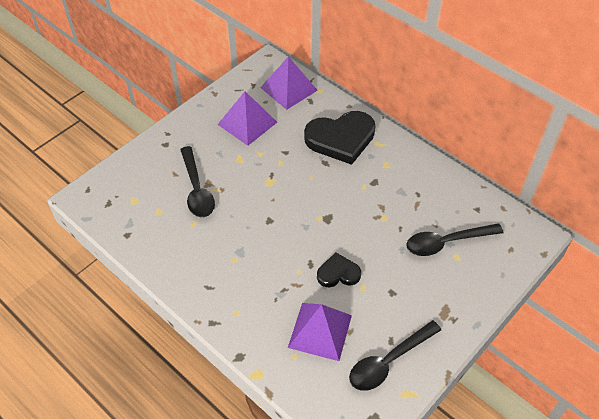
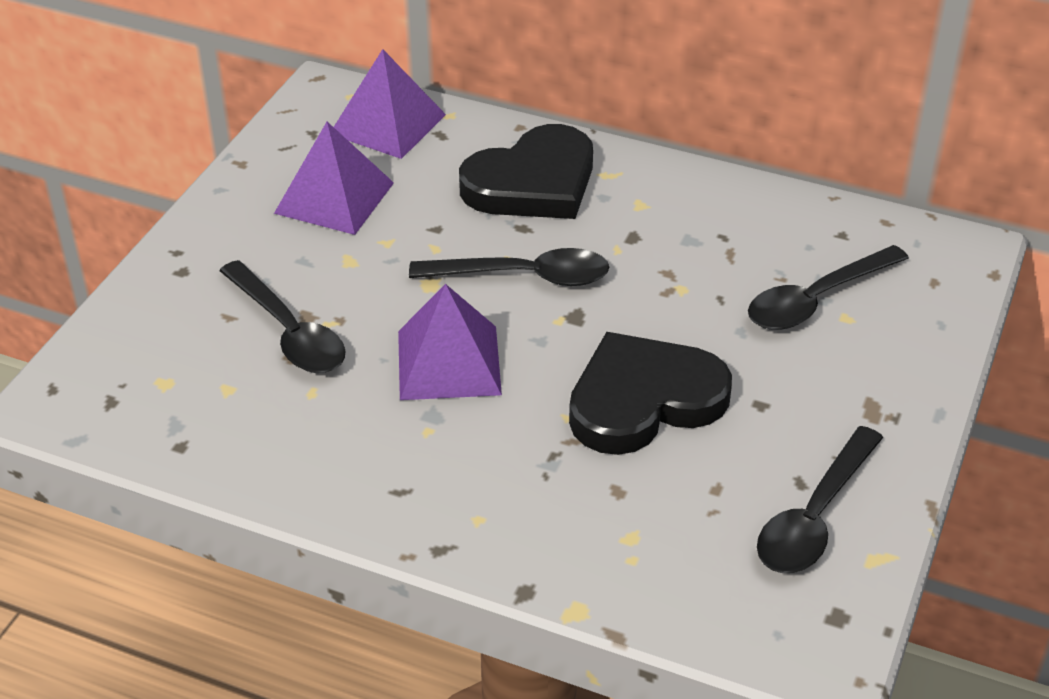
camera: 20 degrees left, 10 degrees down
purple pyramid [288,303,352,361] -> purple pyramid moved to [398,284,502,400]
black heart [317,253,361,287] -> black heart [569,332,732,455], size x1.87
none -> black spoon [409,248,609,286]

